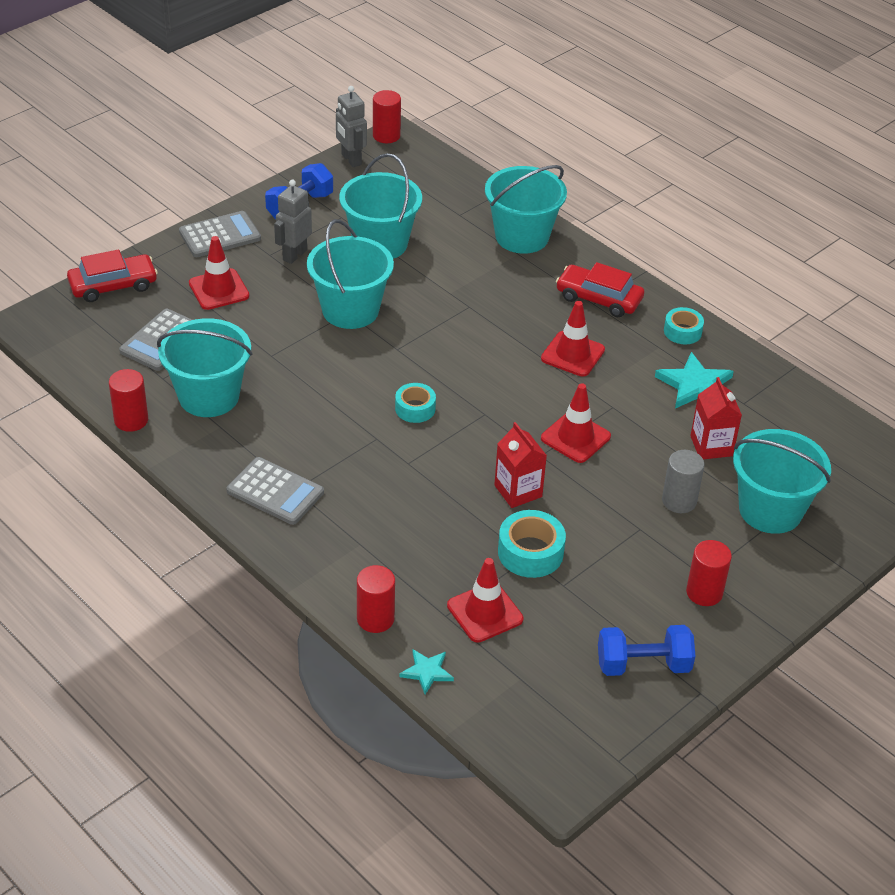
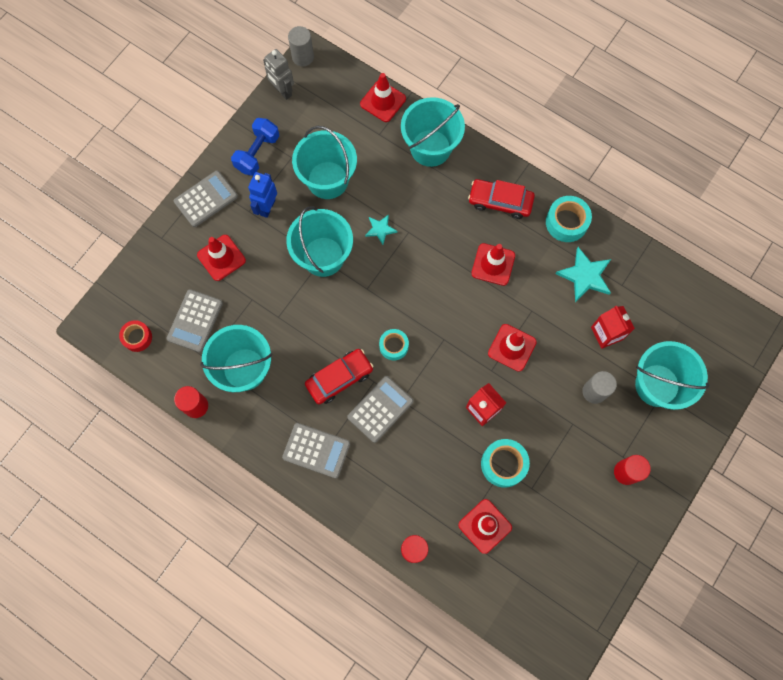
camera: 10 degrees left, 30 degrees up
red car [67,250,158,302] -> red car moved to [305,349,373,404]
grey robot [274,180,312,264] -> blue robot [248,172,277,218]
red cylinder [373,90,401,143] -> grey cylinder [288,26,314,67]
turquoise star [399,649,454,694] -> turquoise star moved to [365,214,398,245]
blue dumbbell [598,625,695,676] -> none
turquoise tape [664,307,704,344] -> turquoise tape [546,196,592,242], size x1.51
none -> red tape [119,320,152,352]
none -> grey calculator [347,376,413,443]
none -> red traffic cone [360,73,406,122]

